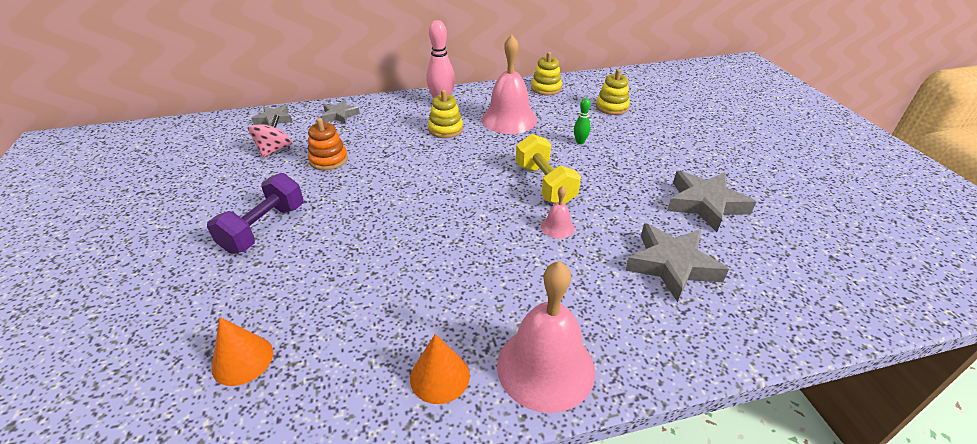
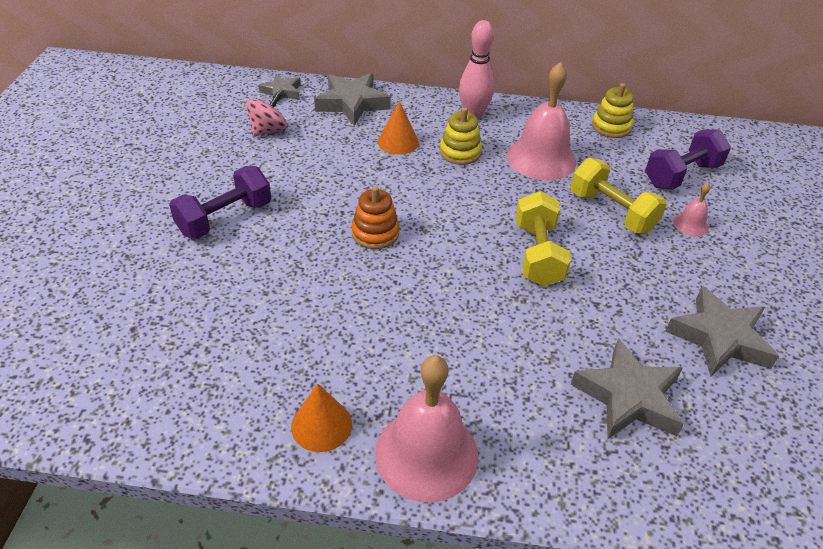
camera: 20 degrees right, 5 degrees up
orange cone [212,317,273,386] -> orange cone moved to [378,101,419,154]
orange stacking toy [308,118,348,170] -> orange stacking toy moved to [352,186,399,249]
grey star [322,100,360,124] -> grey star [314,73,391,126], size x1.72
pink bell [541,186,575,239] -> pink bell moved to [673,183,710,236]
green bowling pin [574,98,591,144] -> yellow dumbbell [570,158,666,234]
yellow stacking toy [596,69,630,115] -> purple dumbbell [645,130,731,189]

